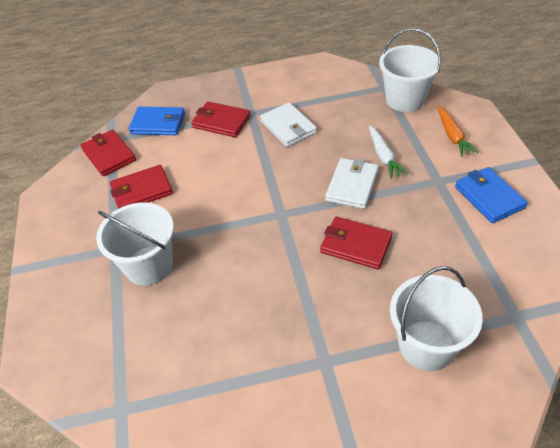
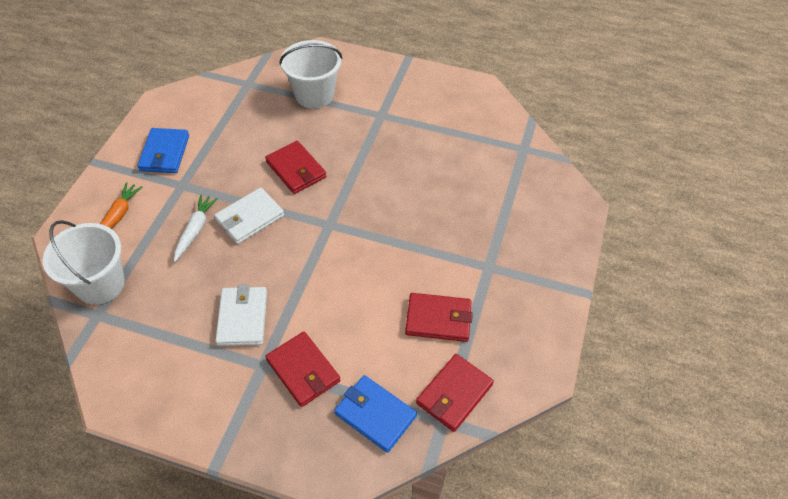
camera: 155 degrees left, 5 degrees up
red wallet [81,130,136,176] -> red wallet turned 45 degrees clockwise [416,354,494,432]
white bucket [96,202,174,286] -> none

